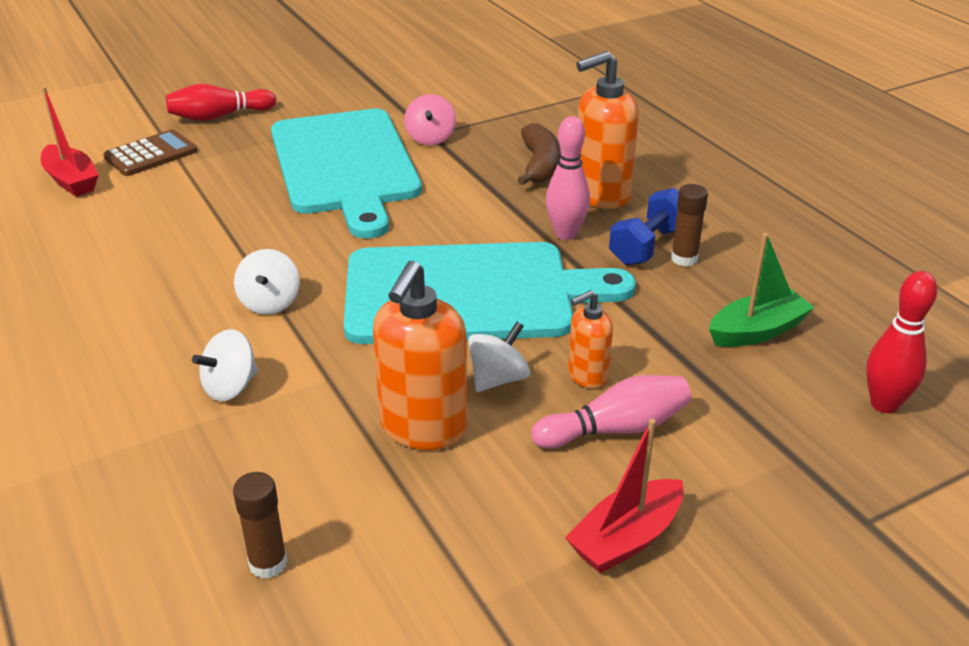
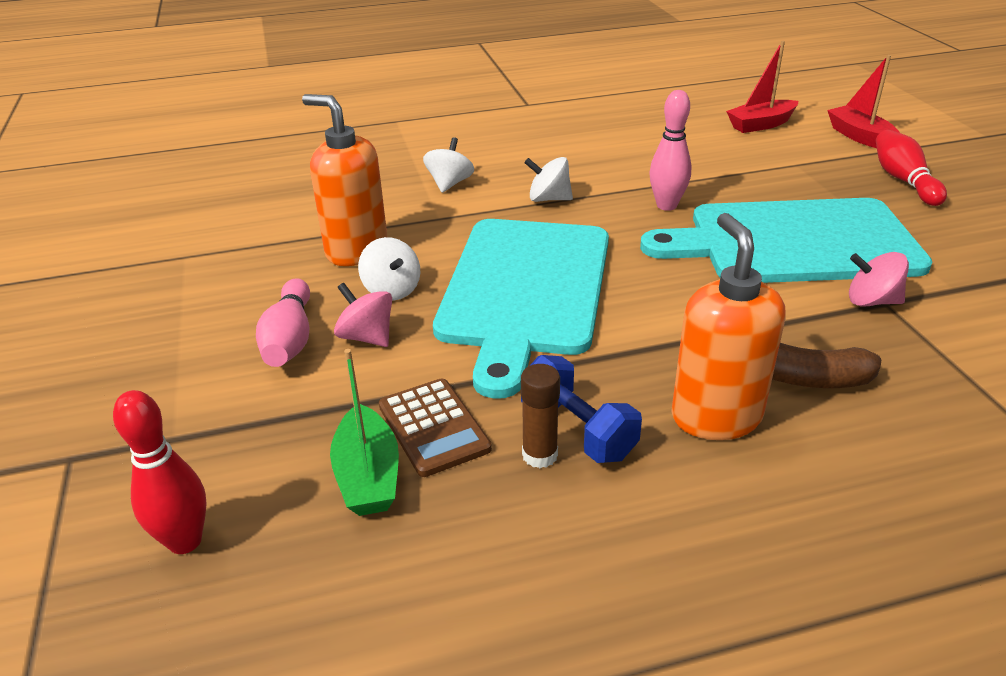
camera: 105 degrees right, 0 degrees up
brown calculator [103,129,197,176] -> brown calculator moved to [379,378,492,477]
white spinning top [192,329,258,401] -> white spinning top turned 45 degrees clockwise [423,137,474,193]
brown glue stick [233,472,288,579] -> none
pink bowling pin [546,116,590,240] -> pink bowling pin moved to [649,90,691,211]
red boat [565,419,684,573] -> red boat moved to [827,55,900,148]
orange soap dispenser [568,290,613,389] -> pink spinning top [334,283,392,347]

